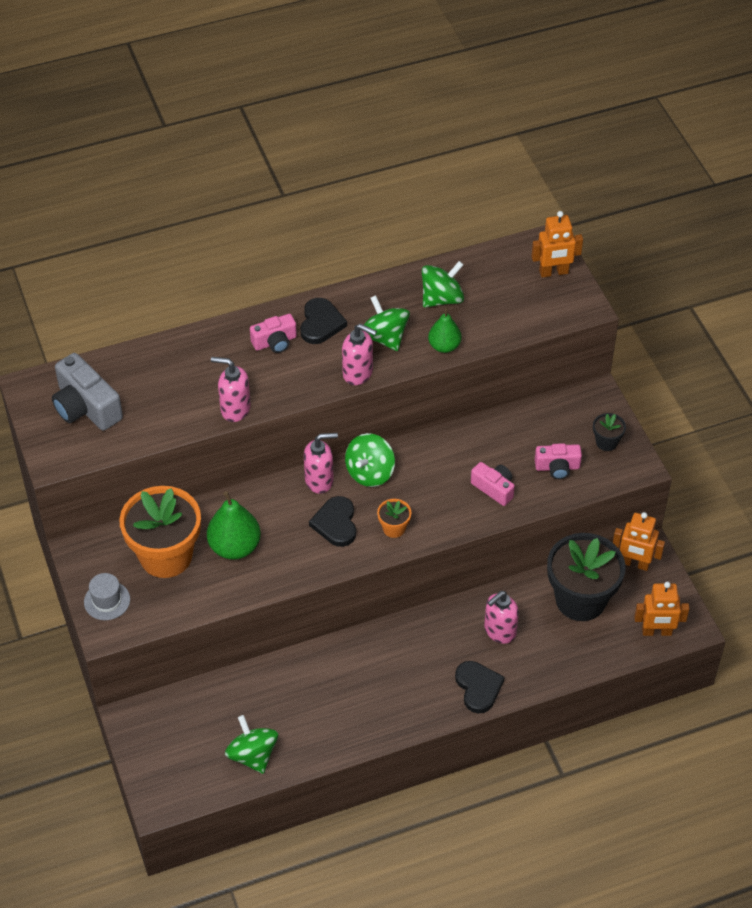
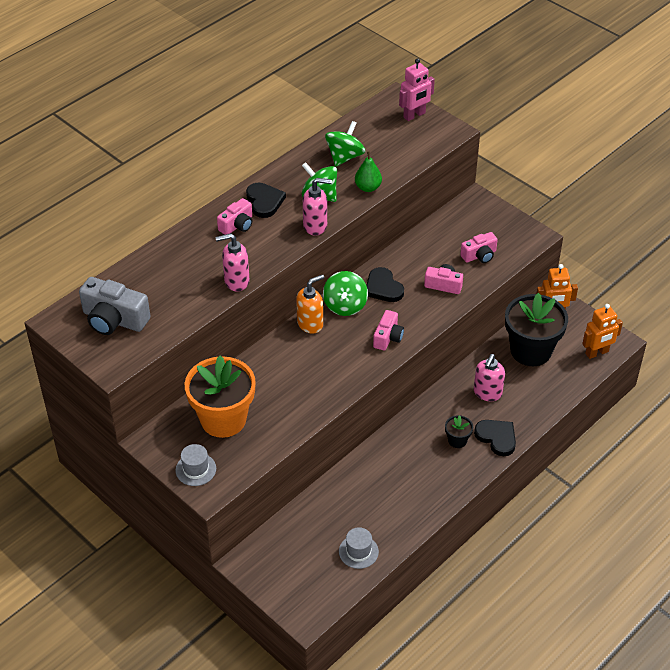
camera: 25 degrees left, 5 degrees down
green pear [207,491,261,560] -> none
green spinning top [225,715,278,774] -> grey hat [339,527,379,569]
pink soap dispenser [304,433,338,494] -> orange soap dispenser [296,274,324,334]
black heart [309,496,356,547] -> black heart moved to [367,267,404,302]
orange flower pot [377,499,412,538] -> pink camera [373,310,404,351]
orange robot [531,211,583,278] -> pink robot [399,58,435,121]
black flower pot [593,413,626,451] -> black flower pot moved to [445,415,473,448]

